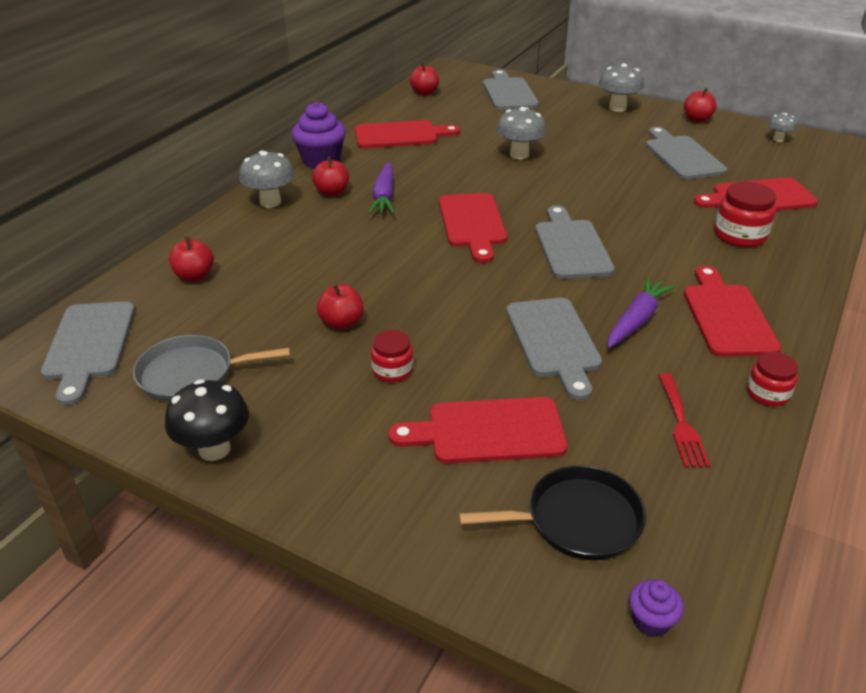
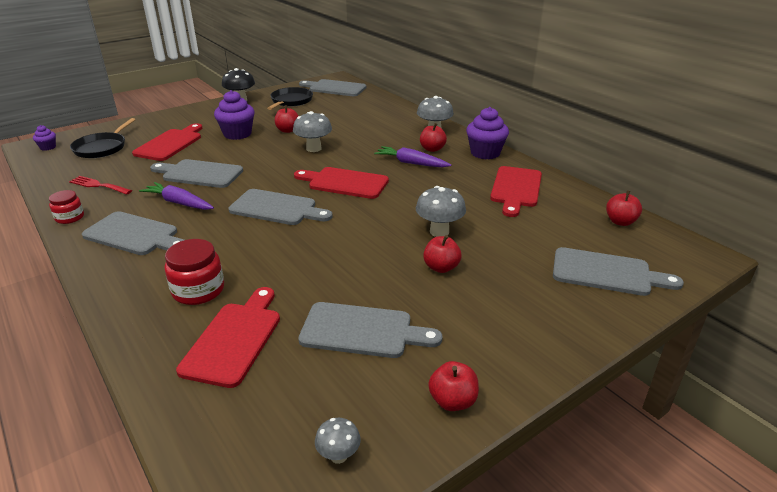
camera: 115 degrees right, 5 degrees down
grey pan [133,335,290,402] -> black pan [267,87,313,110]
red apple [169,236,214,281] -> red apple moved to [423,235,462,273]
red jar [371,330,413,382] -> purple cupcake [214,90,255,140]
grey mushroom [599,63,644,112] -> grey mushroom moved to [293,111,332,152]
purple carrot [607,277,675,348] -> purple carrot turned 150 degrees clockwise [139,182,214,210]
red cutting board [684,266,781,357] -> grey cutting board [82,211,184,255]

